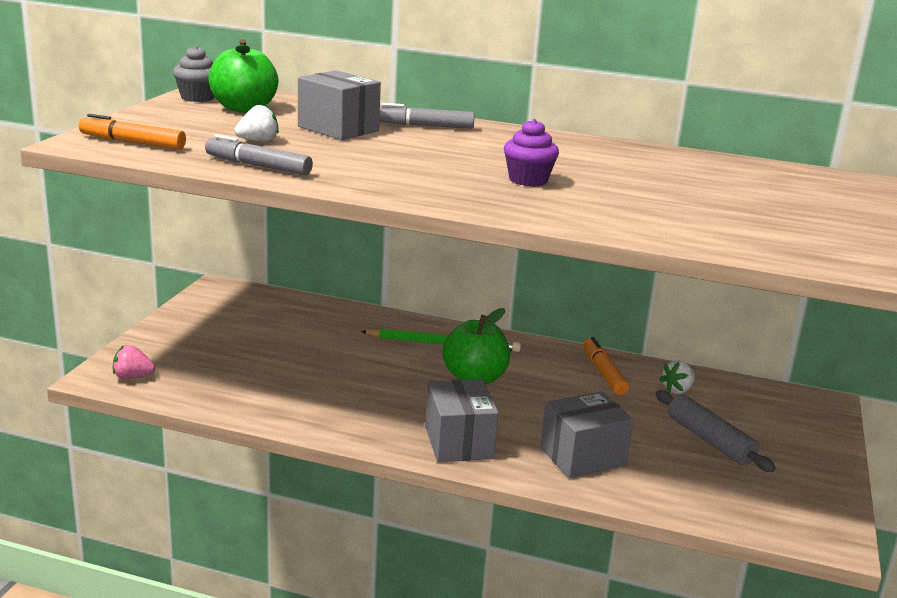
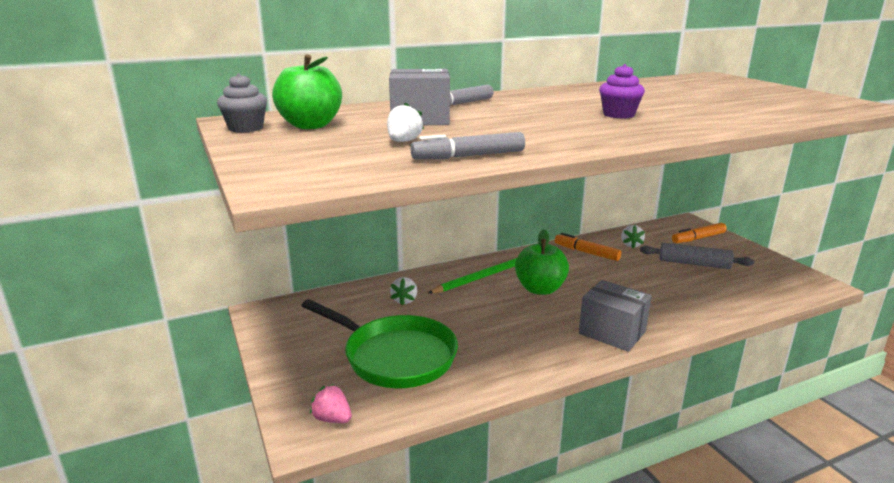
camera: 40 degrees left, 0 degrees up
orange marker [79,114,186,149] -> orange marker moved to [672,223,727,243]
pink strawberry [113,345,155,379] -> pink strawberry turned 75 degrees clockwise [310,384,352,423]
grey box [540,392,634,478] -> none
none -> green pan [301,299,458,388]
none -> white strawberry [390,277,417,306]

